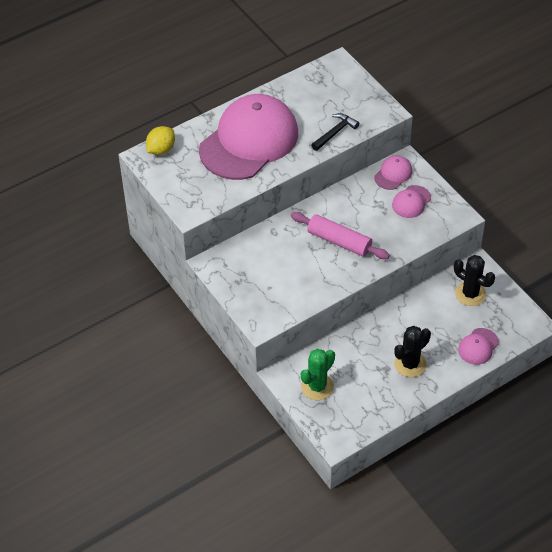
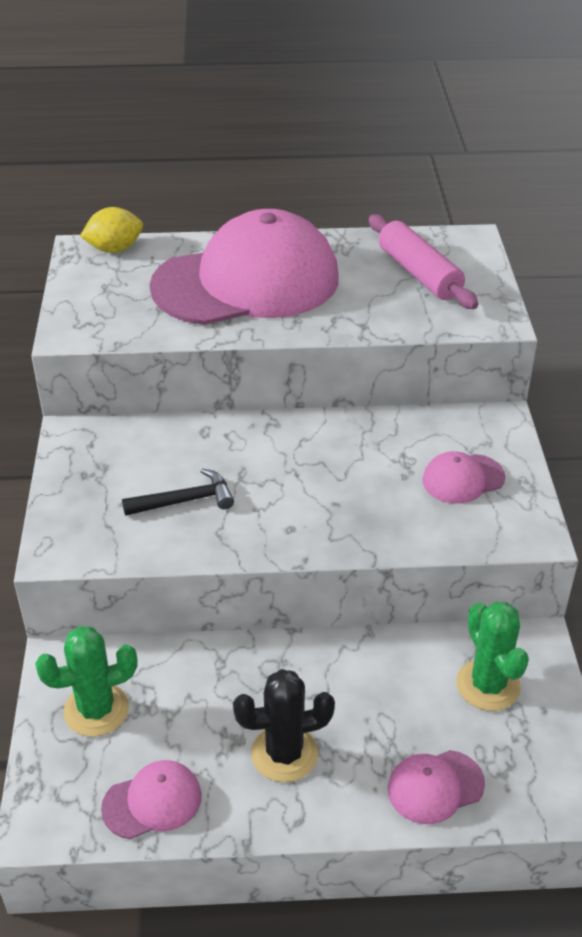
camera: 30 degrees right, 10 degrees down
pink rolling pin [291,212,390,259] -> pink rolling pin moved to [369,214,478,309]
black hammer [311,113,359,151] -> black hammer moved to [122,468,234,516]
pink cap [374,155,413,190] -> pink cap moved to [101,760,202,839]
black cactus [454,255,495,306] -> green cactus [456,602,529,711]

